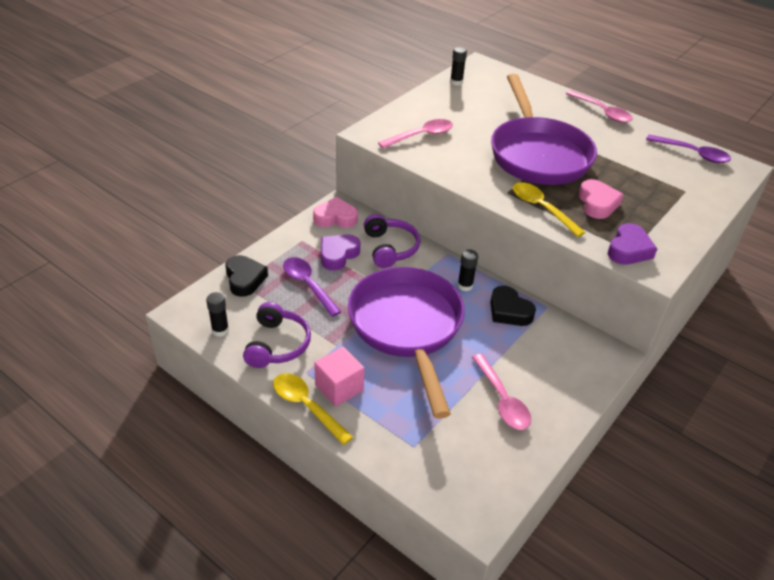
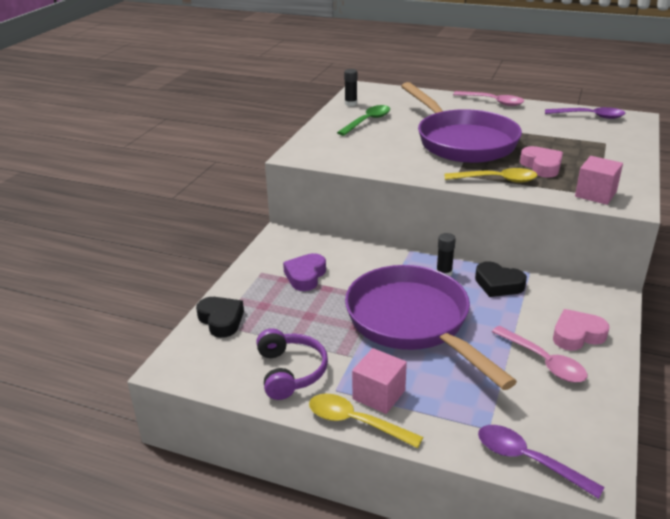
camera: 15 degrees left, 10 degrees down
black glue stick [206,292,229,337] -> none
purple spoon [283,257,341,317] -> purple spoon moved to [478,425,605,499]
pink heart [313,197,358,228] -> pink heart moved to [553,309,609,351]
purple headphones [364,214,421,268] -> none
pink spoon [378,119,453,148] -> none
yellow spoon [513,182,586,237] -> yellow spoon turned 150 degrees clockwise [445,168,538,183]
purple heart [608,223,657,265] -> pink cube [575,156,623,205]
none -> green spoon [337,105,390,136]

